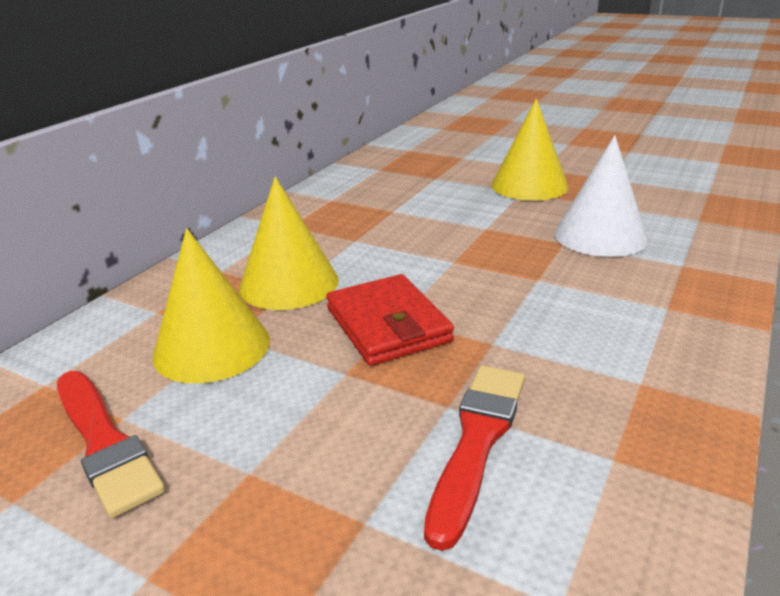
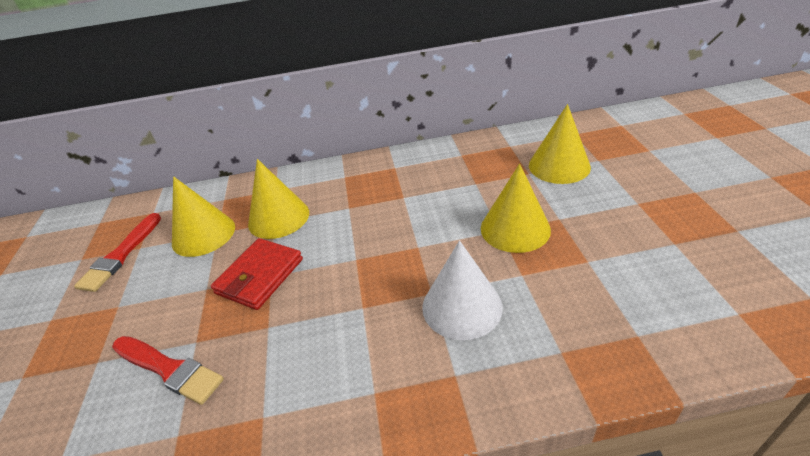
camera: 55 degrees right, 10 degrees up
red brush [424,366,525,551] -> red brush turned 45 degrees clockwise [112,336,224,405]
none -> yellow cone [529,104,591,184]

